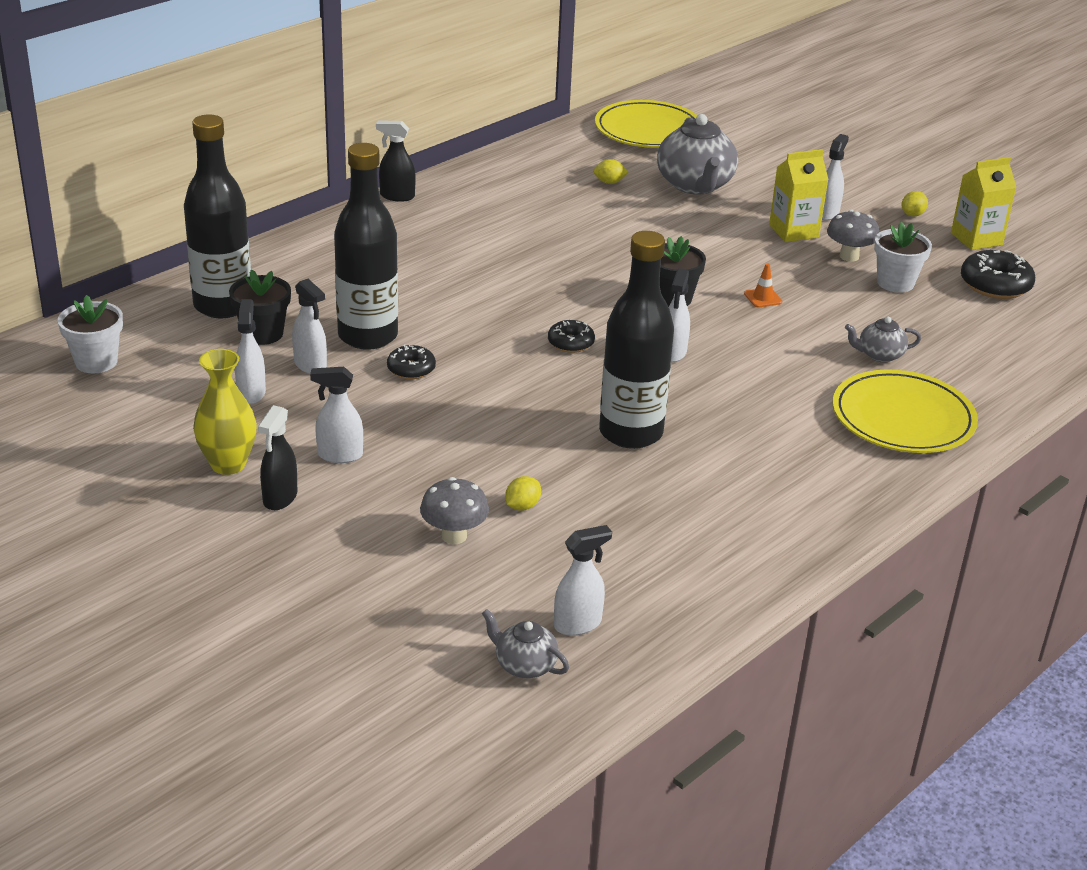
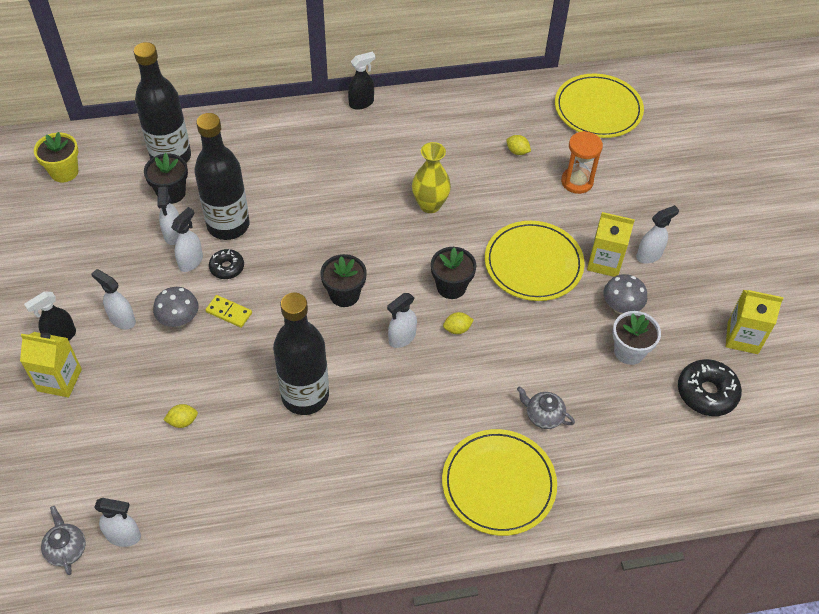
camera: 35 degrees right, 20 degrees up
white flower pot [58,295,123,373] -> yellow flower pot [34,132,78,182]
yellow vase [193,349,257,475] -> yellow vase moved to [412,142,451,213]
white spray bottle [235,299,266,404] -> white spray bottle moved to [171,207,203,272]
black spray bottle [376,121,416,202] -> black spray bottle turned 105 degrees clockwise [348,52,375,110]
grey mushroom [420,477,489,544] -> grey mushroom moved to [153,287,199,328]
black donut [548,320,595,353] -> black flower pot [320,254,367,307]
grey teapot [657,114,738,195] -> orange hourglass [561,131,603,194]
orange traffic cone [744,264,782,307] -> none
yellow lemon [902,191,928,216] -> yellow lemon moved to [443,312,474,334]
none -> yellow carton [20,332,82,397]
none -> yellow domino [205,295,252,328]
none -> yellow plate [485,221,584,301]

